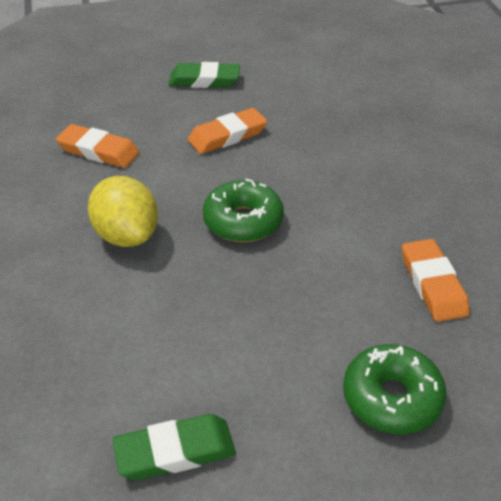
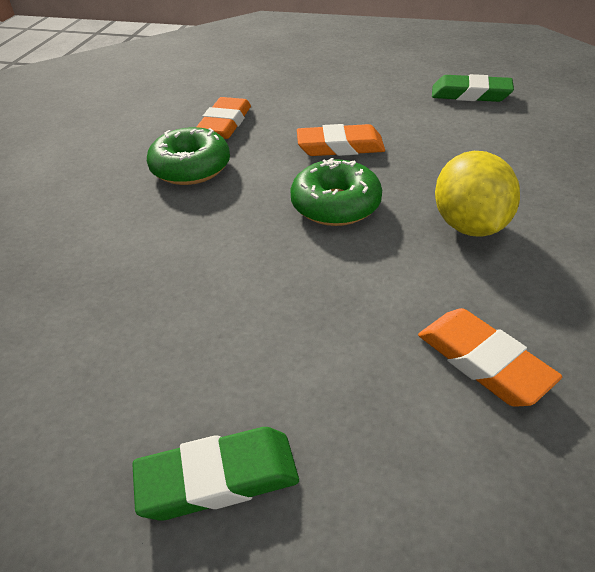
camera: 150 degrees left, 0 degrees up
green eraser [169,62,240,88] -> green eraser turned 45 degrees counterclockwise [132,427,299,520]
orange eraser [188,108,267,154] -> orange eraser moved to [297,124,385,156]
green donut [343,344,447,434] -> green donut moved to [147,127,230,185]

